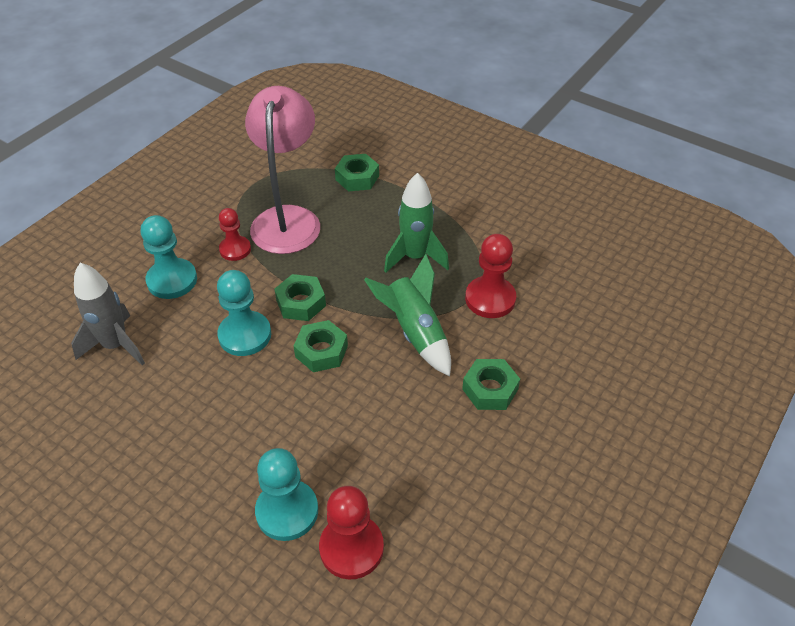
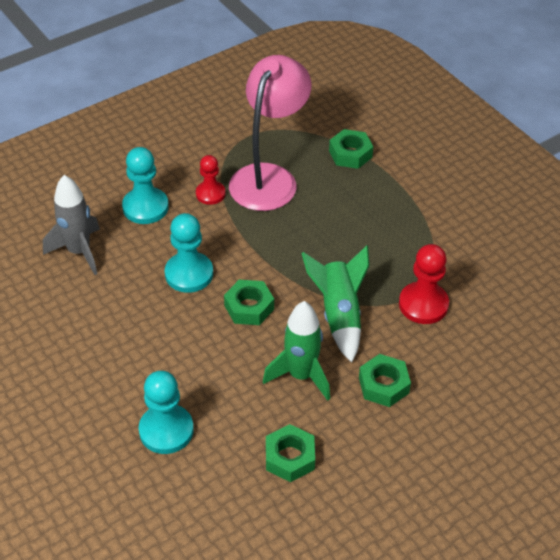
camera: 20 degrees right, 0 degrees up
green nut [274,274,326,321] -> green nut moved to [266,424,315,482]
red pawn [319,486,384,580] -> none
green rocket [384,173,449,273] -> green rocket moved to [263,301,330,401]

